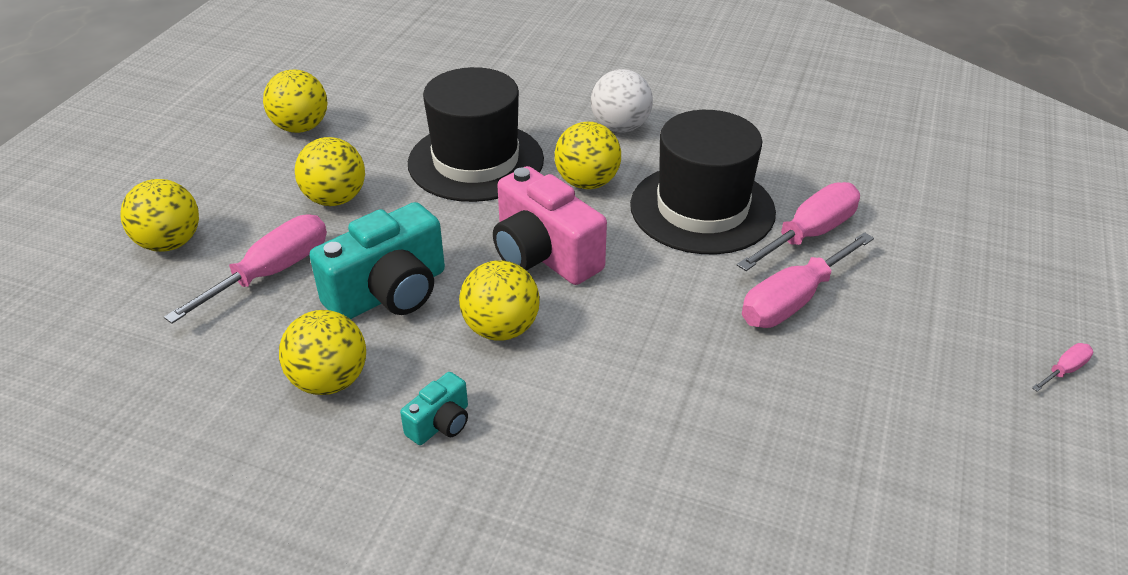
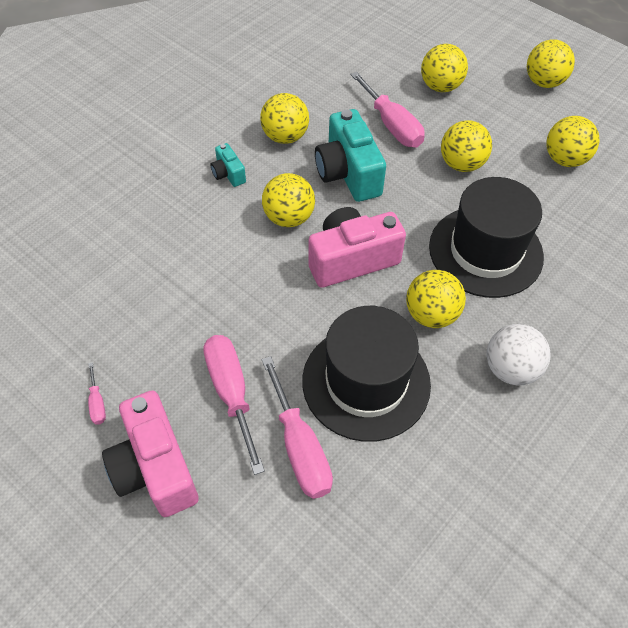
camera: 110 degrees right, 15 degrees up
pink screwdriver [1032,343,1093,392] -> pink screwdriver moved to [88,362,106,425]
none -> pink camera [102,390,199,517]
none -> yellow ball [527,39,575,88]

